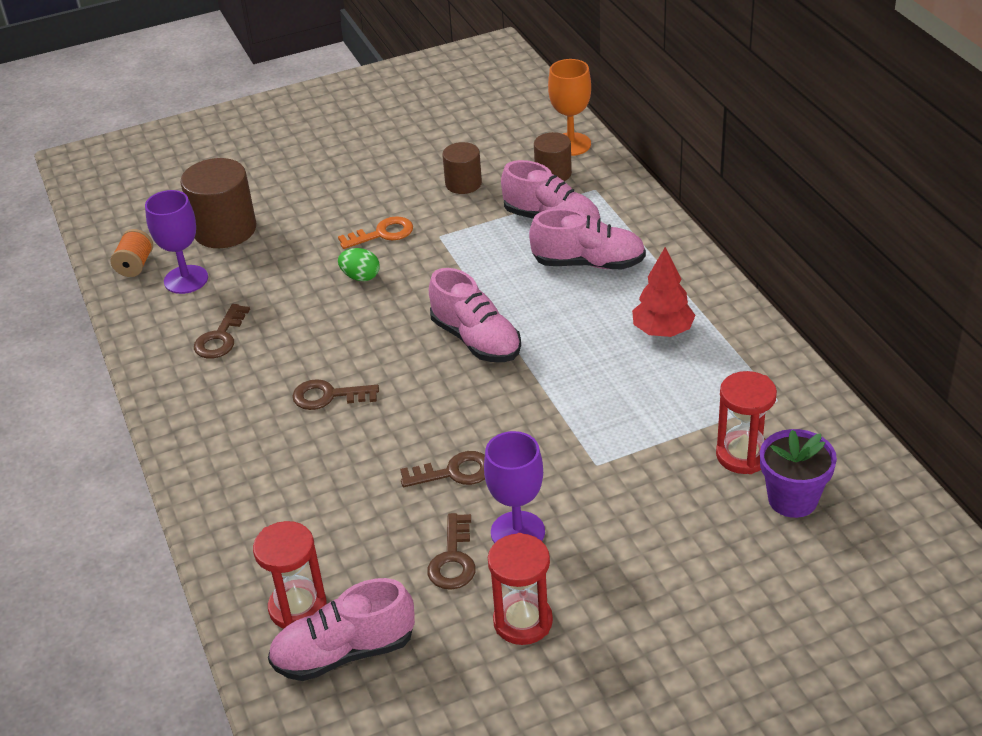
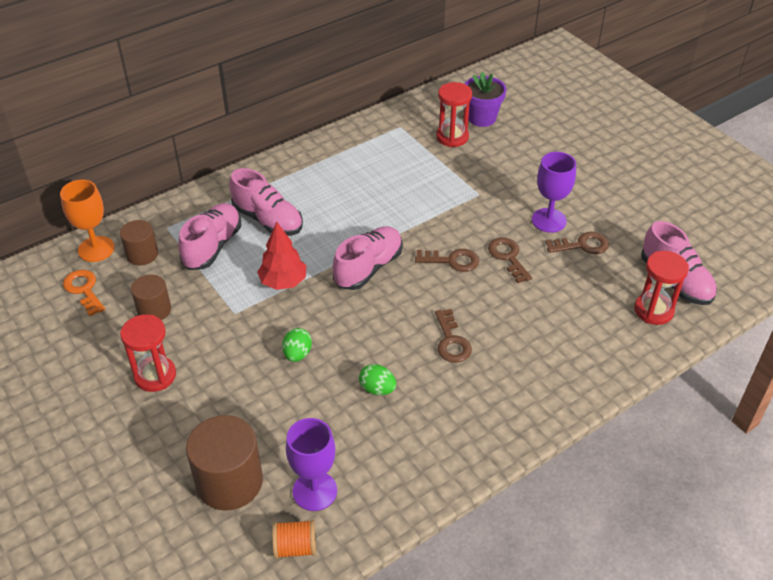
camera: 105 degrees left, 5 degrees up
brown key [194,304,250,359] -> brown key moved to [415,249,479,272]
orange key [338,216,413,249] -> orange key moved to [63,270,105,316]
red hourglass [488,533,553,645] -> red hourglass moved to [120,314,176,392]
pink shoe [529,208,646,269] -> pink shoe turned 135 degrees clockwise [229,168,303,236]
red tree [632,247,696,337] -> red tree moved to [257,222,306,290]
none -> green egg [359,364,396,395]

